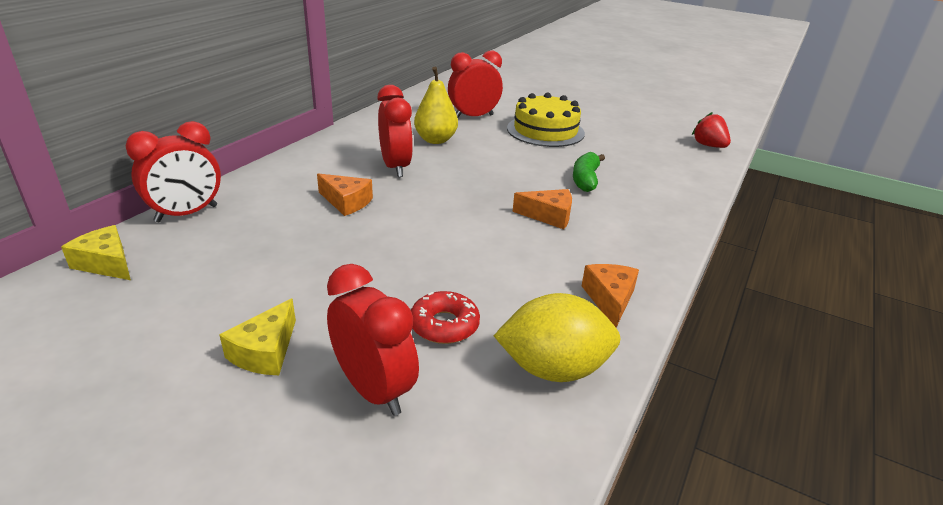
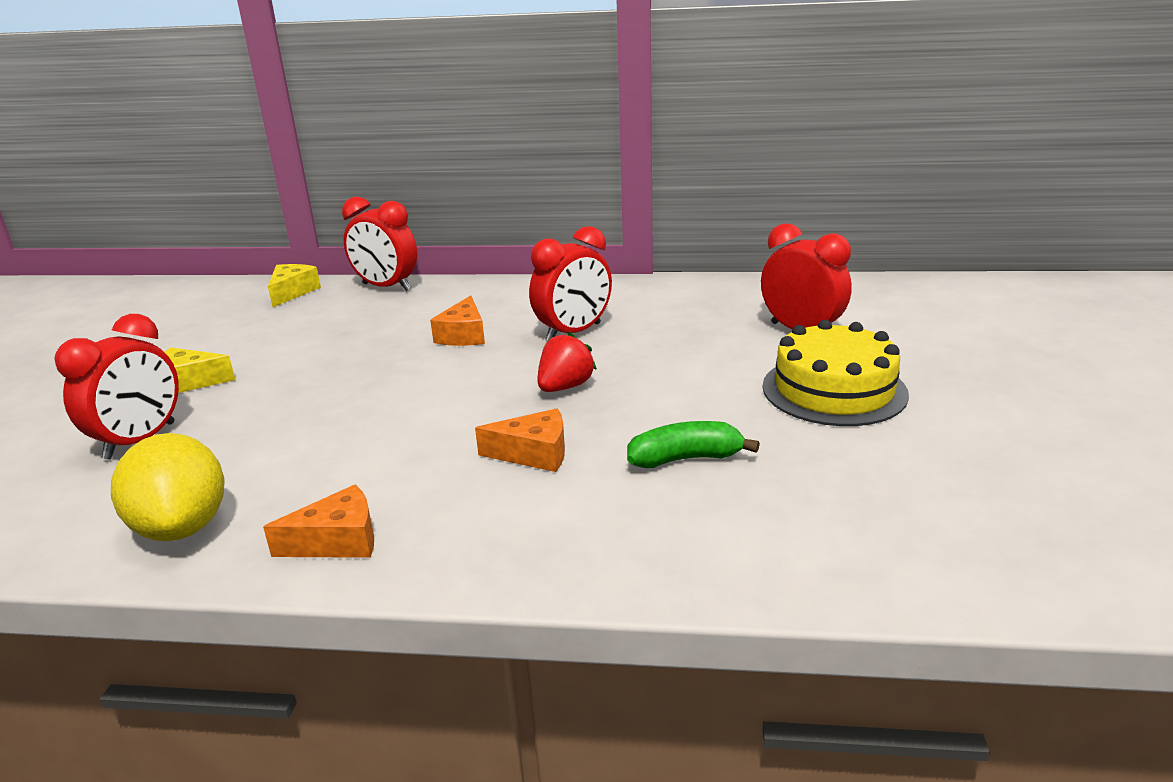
camera: 70 degrees right, 5 degrees down
red donut [411,291,480,344] -> none
yellow pear [414,67,458,144] -> none
orange cheese [513,189,572,229] -> orange cheese turned 75 degrees counterclockwise [475,408,565,472]
red strawberry [692,112,731,148] -> red strawberry moved to [538,331,597,392]

